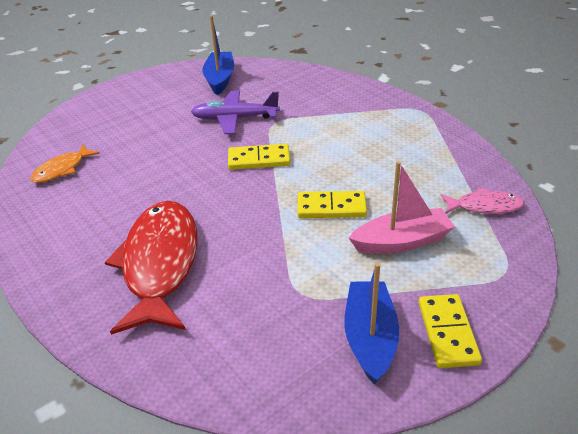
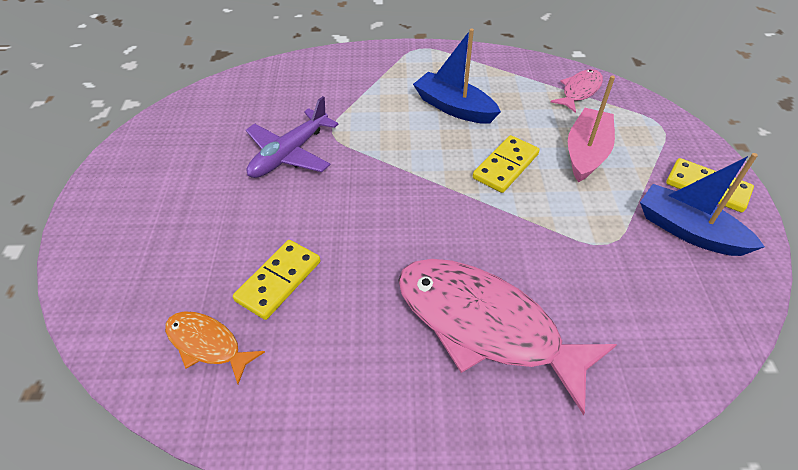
camera: 55 degrees left, 10 degrees up
orange fish [30,144,100,183] -> orange fish turned 135 degrees clockwise [165,311,265,384]
red fish [105,201,198,335] -> pink fish [398,259,617,415]
blue boat [203,15,234,95] -> blue boat moved to [413,28,501,124]
yellow domino [228,144,290,170] -> yellow domino moved to [233,240,320,320]

